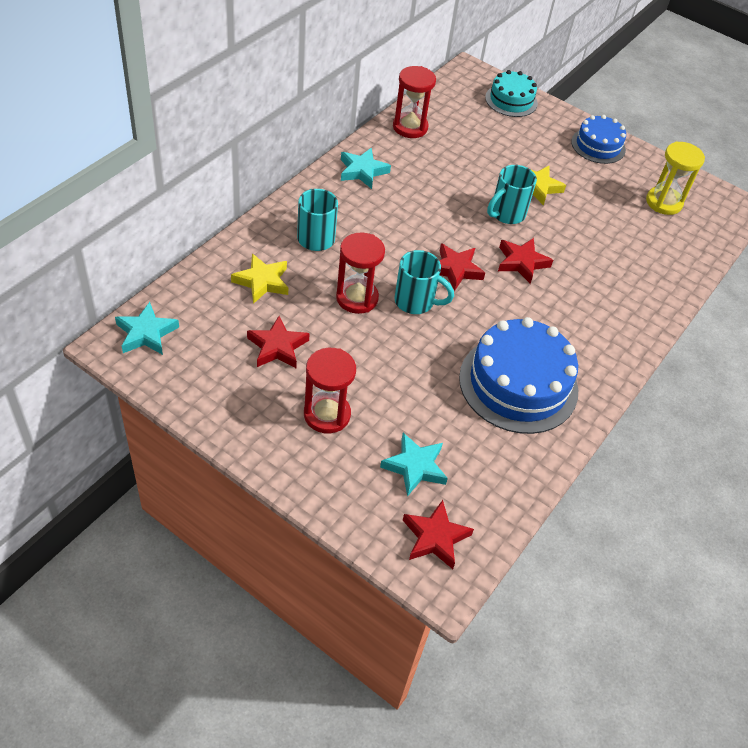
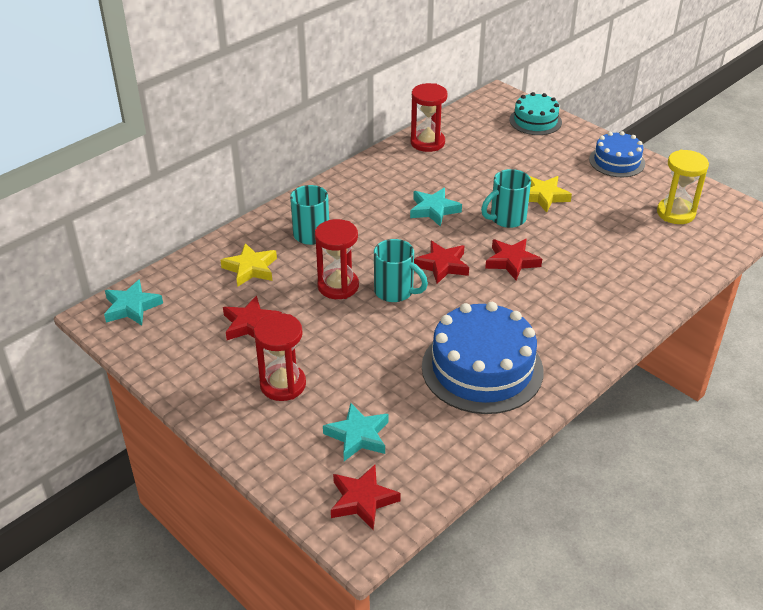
camera: 15 degrees right, 10 degrees down
turquoise star [341,148,391,189] -> turquoise star moved to [410,188,462,227]

